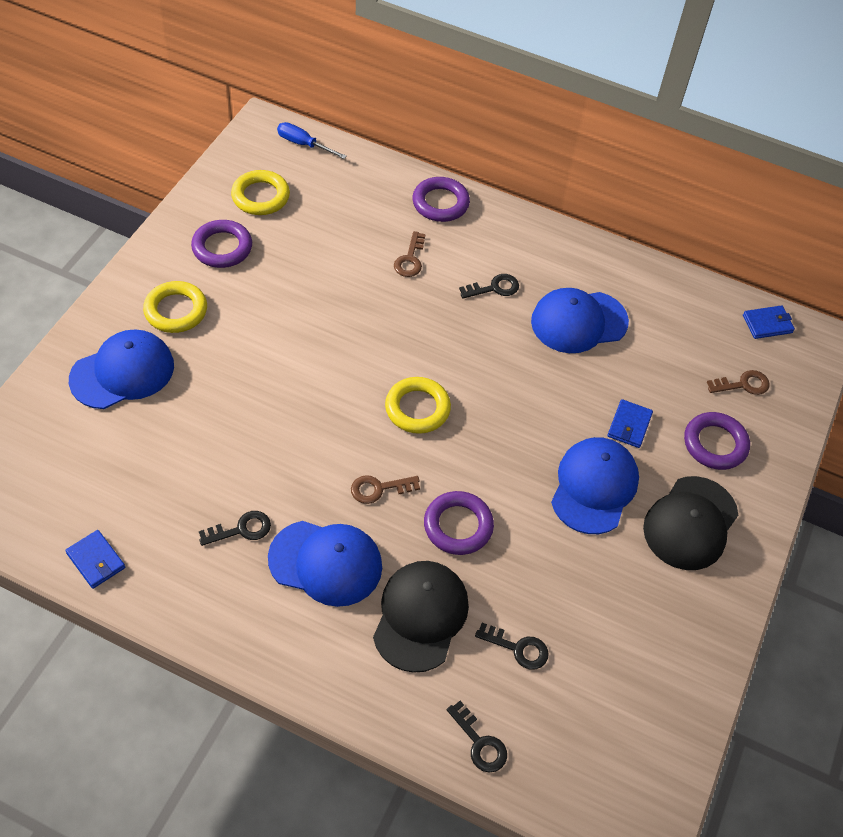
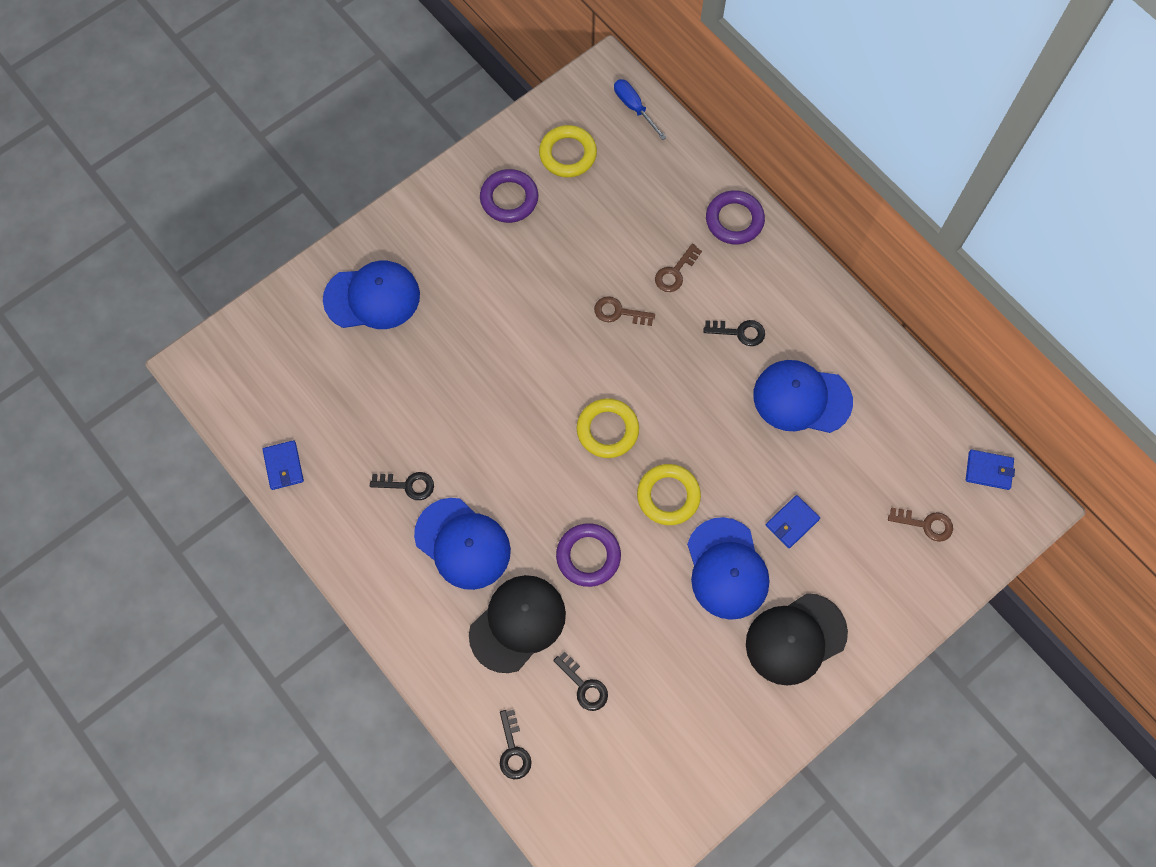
camera: 30 degrees right, 15 degrees up
yellow ring [143,281,207,333] -> yellow ring moved to [637,464,701,525]
brown key [351,475,420,504] -> brown key moved to [594,296,655,326]
blue cap [551,437,639,534] -> blue cap turned 120 degrees clockwise [687,517,769,620]
purple ring [684,412,750,470] -> none

